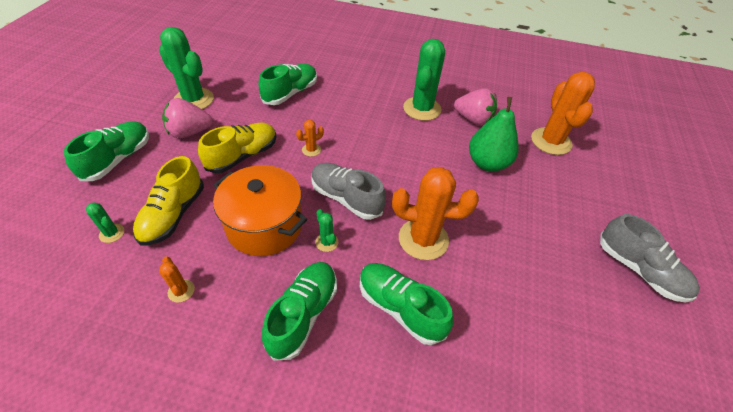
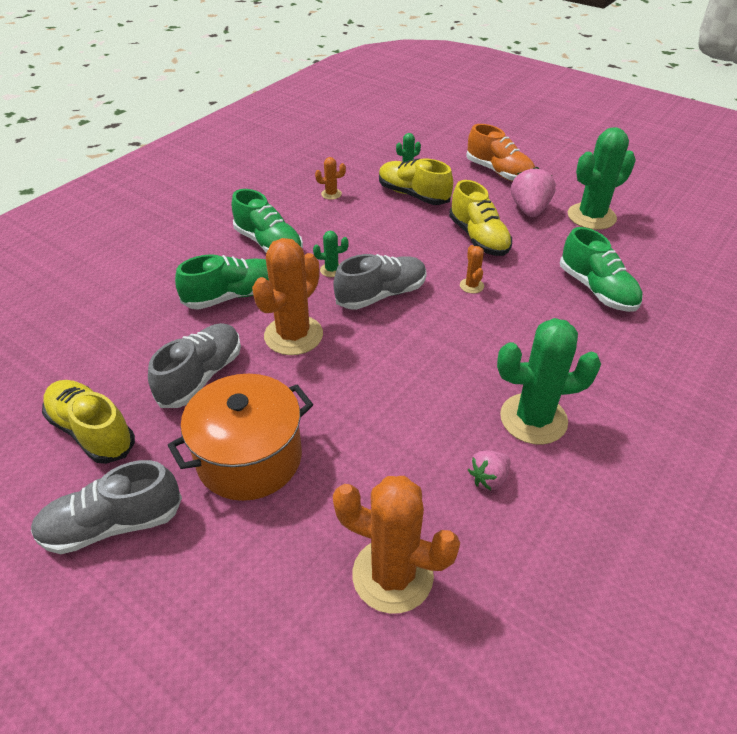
camera: 115 degrees right, 5 degrees down
green shoe [64,121,149,181] -> orange shoe [466,124,535,181]
orange pot [213,165,307,256] -> orange pot moved to [167,374,313,501]
green cactus [403,39,445,121] -> green cactus turned 45 degrees counterclockwise [497,318,601,445]
pink strawberry [454,88,497,126] -> pink strawberry [468,450,510,490], size x0.60
green pear [469,97,519,172] -> none
none -> yellow shoe [42,380,135,464]
none -> grey shoe [148,323,241,408]

